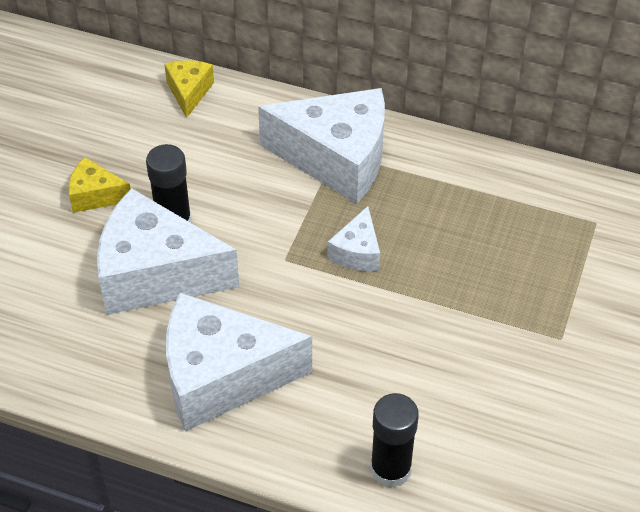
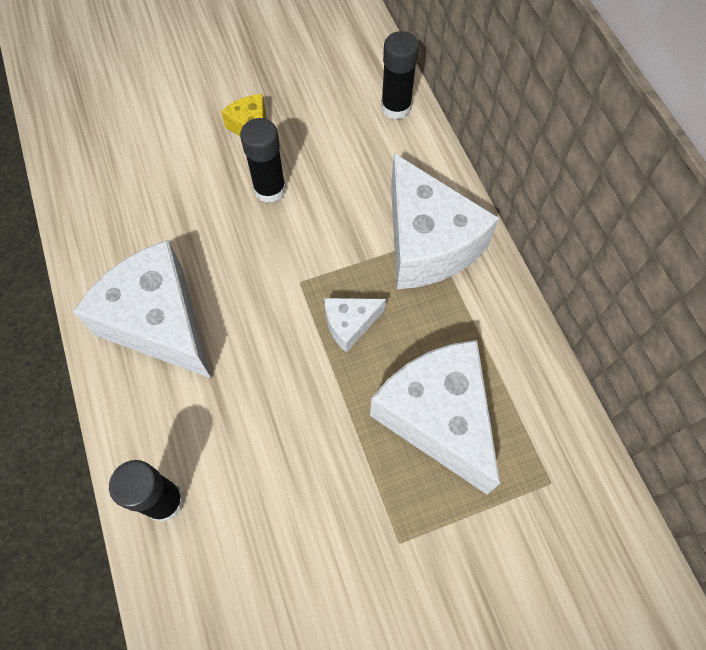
camera: 50 degrees right, 15 degrees up
white cheese [97,188,239,315] -> white cheese moved to [370,340,500,494]
yellow cheese [164,60,214,118] -> black glue stick [381,31,419,120]

